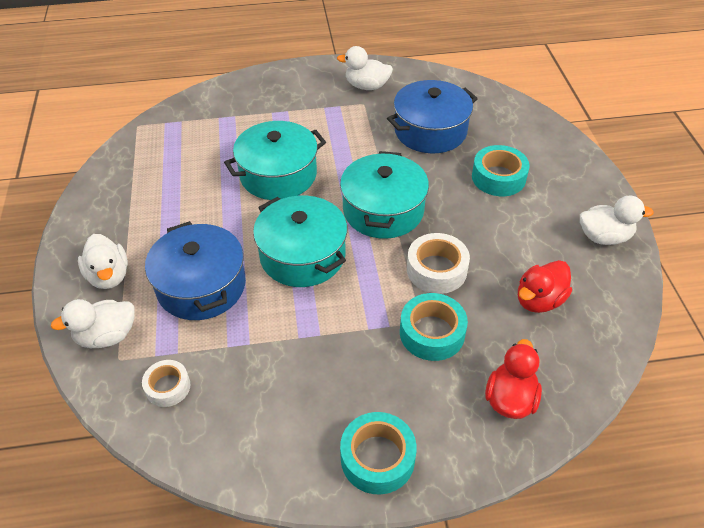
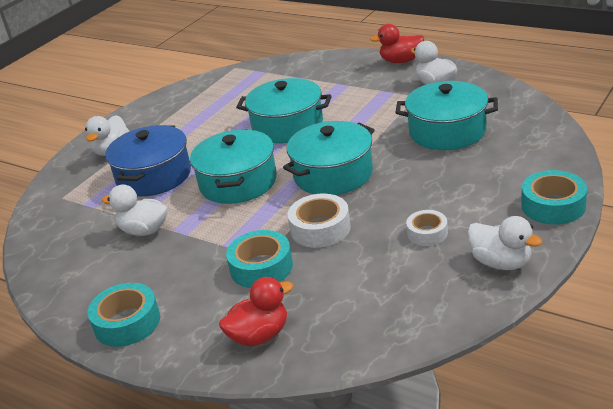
camera: 45 degrees right, 15 degrees down
white duck [51,299,135,348] -> white duck moved to [102,184,168,236]
white tape [142,360,190,407] -> white tape moved to [406,210,448,246]
blue pot [387,80,478,153] -> turquoise pot [395,81,498,150]
turquoise tape [472,145,530,196] -> turquoise tape moved to [521,170,587,225]
red duck [518,260,572,313] -> red duck moved to [370,24,424,63]

